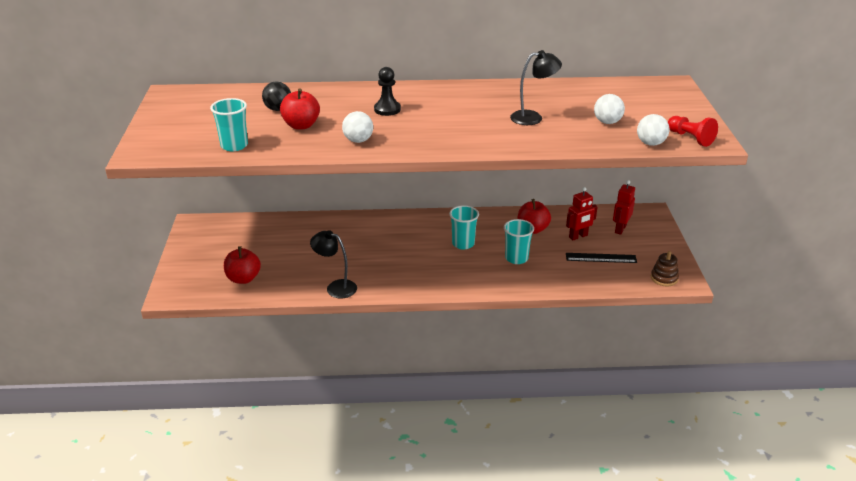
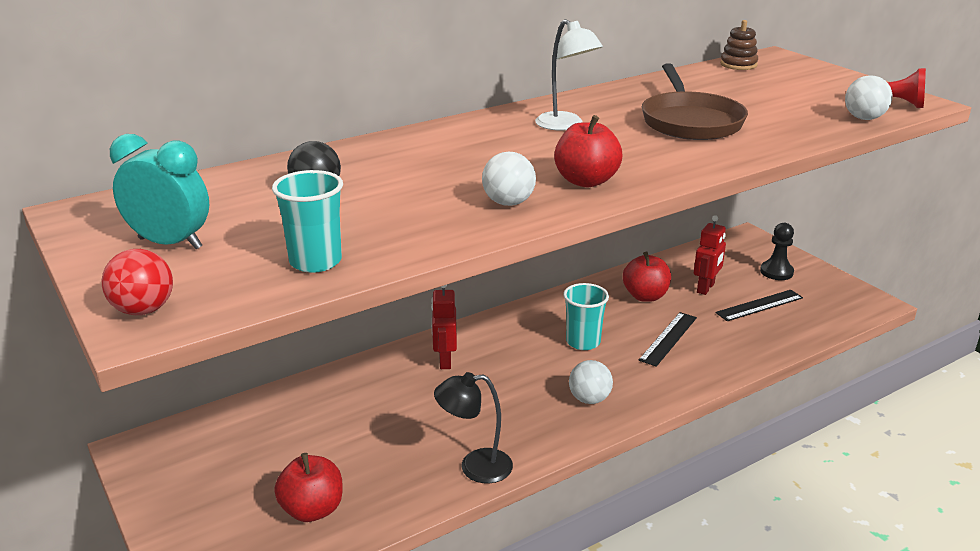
camera: 30 degrees left, 5 degrees down
red apple [280,88,320,130] -> red apple moved to [554,115,622,187]
black pawn [374,67,401,116] -> black pawn moved to [760,223,794,280]
turquoise cup [504,219,534,264] -> black ruler [639,312,697,367]
black lamp [510,50,562,125] -> brown pan [642,63,748,140]
white ball [594,94,625,124] -> white ball moved to [569,360,613,404]
red robot [613,180,635,235] -> red robot moved to [431,285,457,369]
brown stacking toy [651,251,679,287] -> brown stacking toy moved to [720,20,758,70]
none -> red ball [102,249,173,315]
none -> turquoise clock [110,134,209,249]
none -> white lamp [535,19,603,130]

